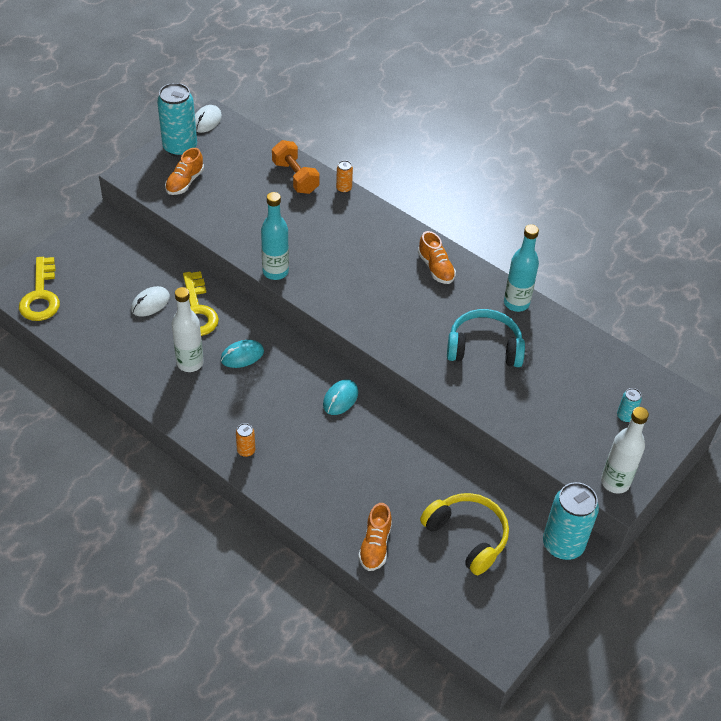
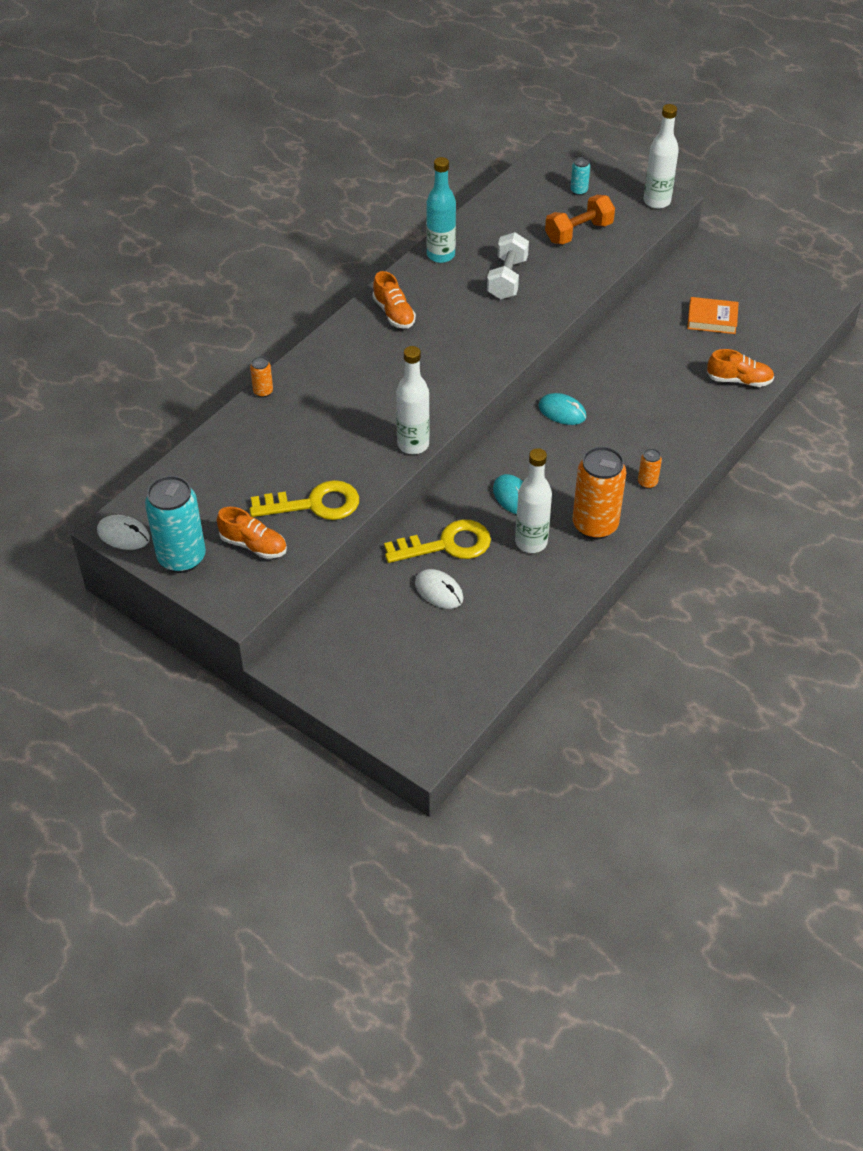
camera: 90 degrees left, 0 degrees up
yellow key [19,257,60,321] -> yellow key moved to [250,480,359,520]
turquoise bottle [261,192,289,280] -> white bottle [396,346,430,454]
orange dumbbell [272,140,320,194] -> orange dumbbell moved to [545,195,615,244]
orange shoe [418,231,456,284] -> orange shoe turned 90 degrees clockwise [373,271,416,329]
yellow headphones [420,493,509,575] -> orange book [687,297,739,334]
turquoise headphones [447,309,525,367] -> white dumbbell [487,232,529,299]
turquoise can [543,482,599,560] -> none
none -> orange can [573,447,626,539]

